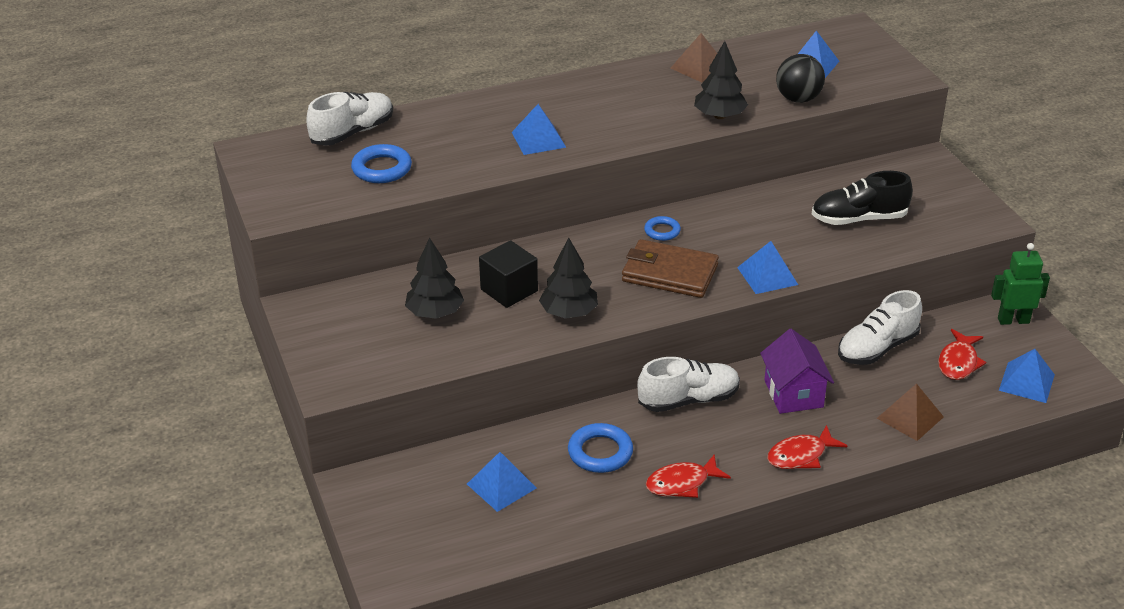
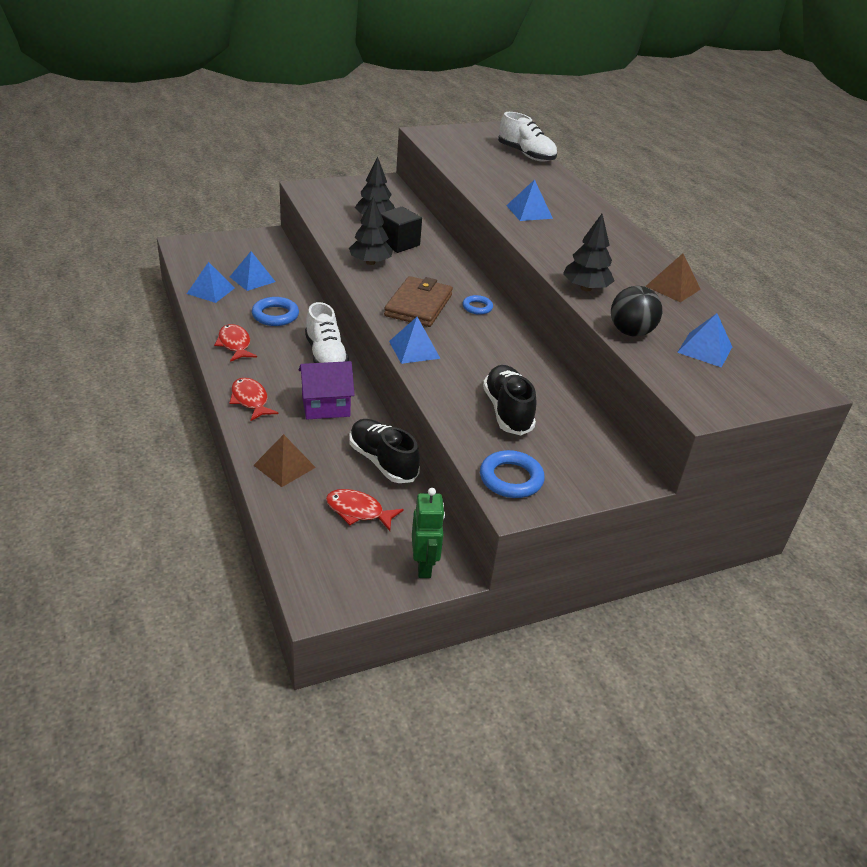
camera: 85 degrees right, 0 degrees up
blue ring [351,144,412,183] -> blue ring moved to [480,450,545,498]
white shoe [838,290,922,365] -> black shoe [349,419,420,483]
blue pyramid [999,349,1055,403] -> blue pyramid moved to [187,262,235,303]

